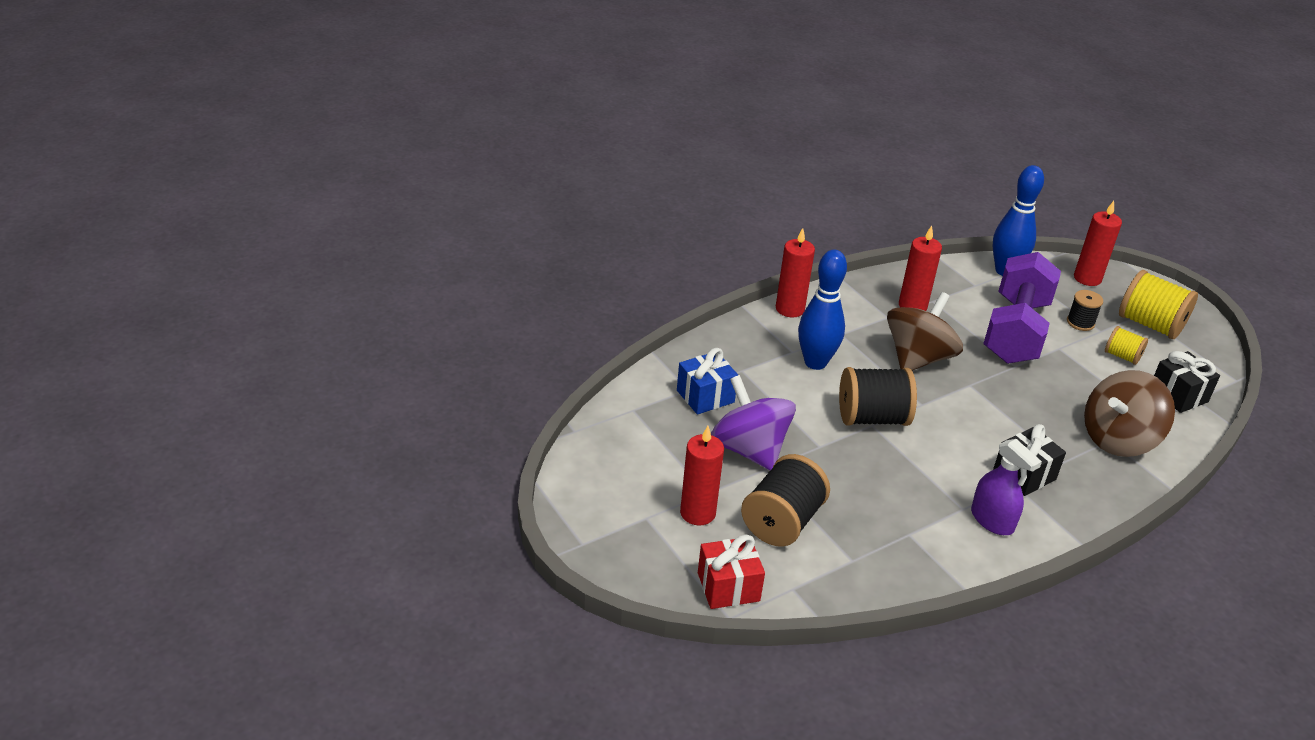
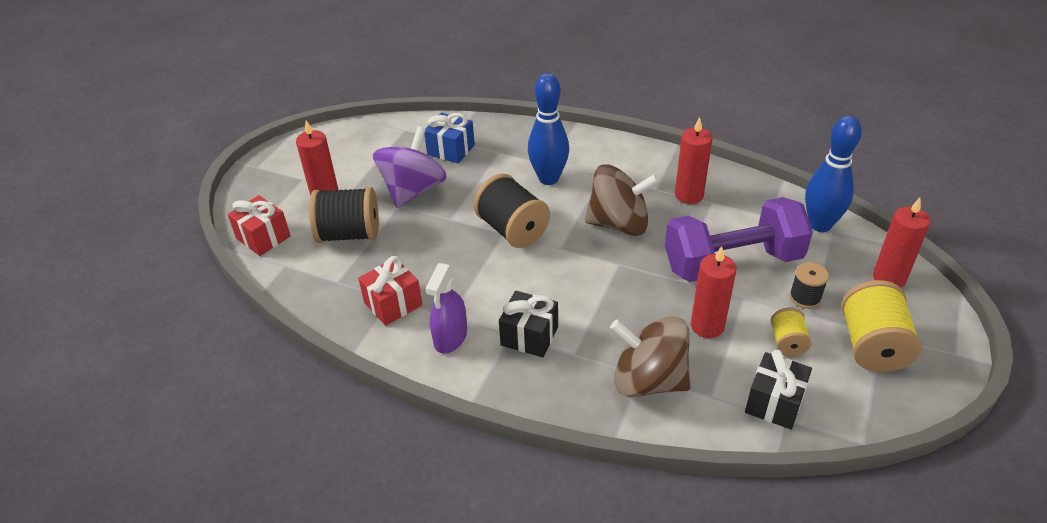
camera: 60 degrees right, 5 degrees up
red candle [776,228,815,317] -> red candle moved to [691,246,736,338]
none -> red gift [358,256,422,326]

